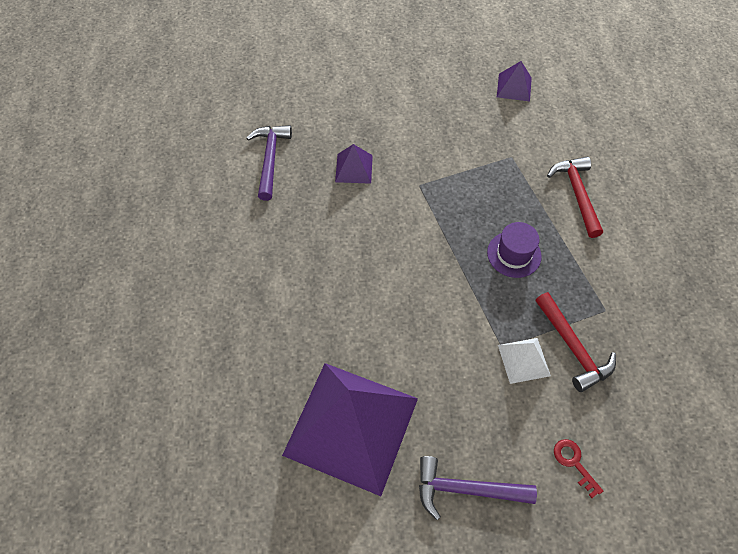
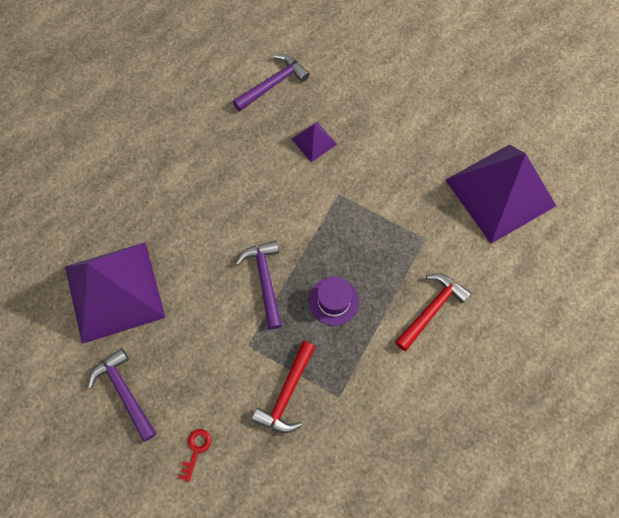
camera: 50 degrees right, 10 degrees up
purple pyramid [497,61,532,101] -> purple pyramid [446,144,556,244], size x2.35
white pyramid [498,338,551,384] -> none
none -> purple hammer [235,240,282,329]

